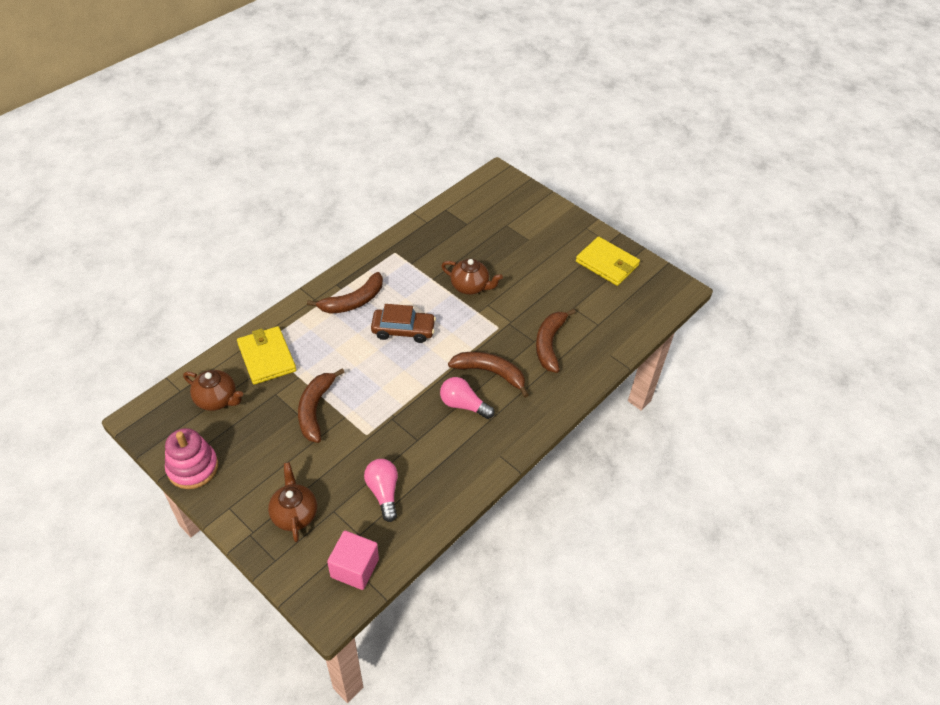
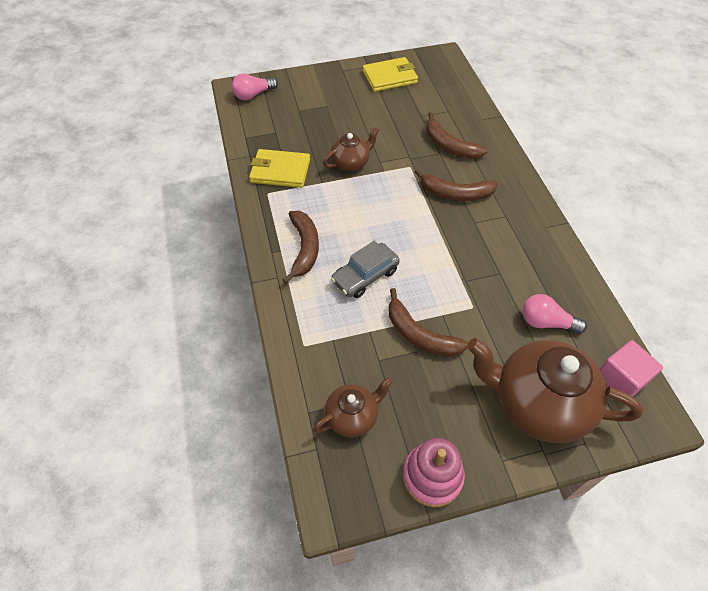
camera: 55 degrees left, 5 degrees up
yellow wallet [237,326,296,385] -> yellow wallet moved to [249,149,310,188]
brown teapot [268,462,317,542] -> brown teapot [467,338,643,443], size x1.93
brown car [371,304,436,343] -> none
pink light bulb [440,377,495,419] -> pink light bulb moved to [232,73,278,100]
brown banana [448,352,529,398] -> brown banana turned 135 degrees counterclockwise [415,169,498,201]
none -> grey car [331,241,400,298]

